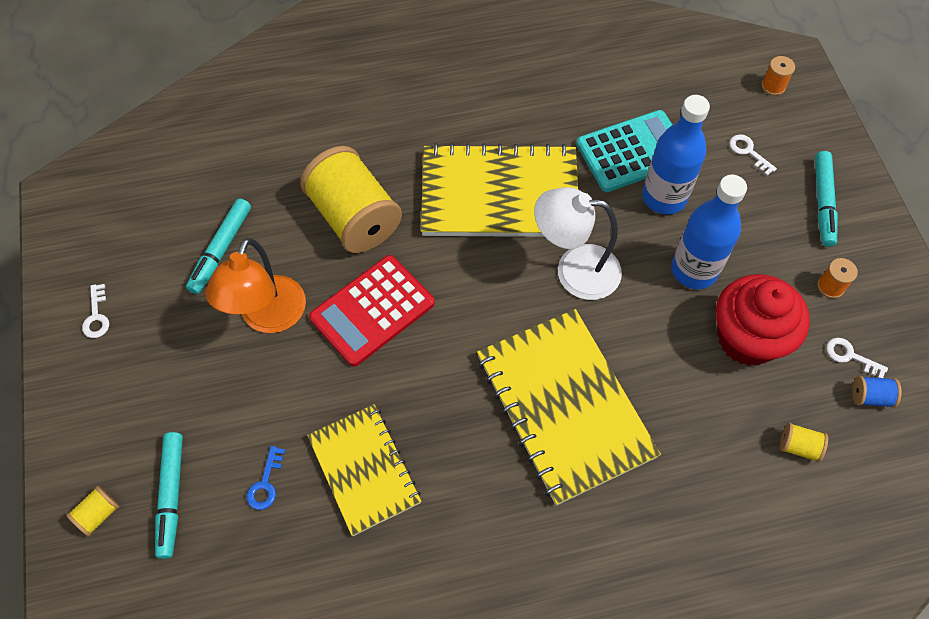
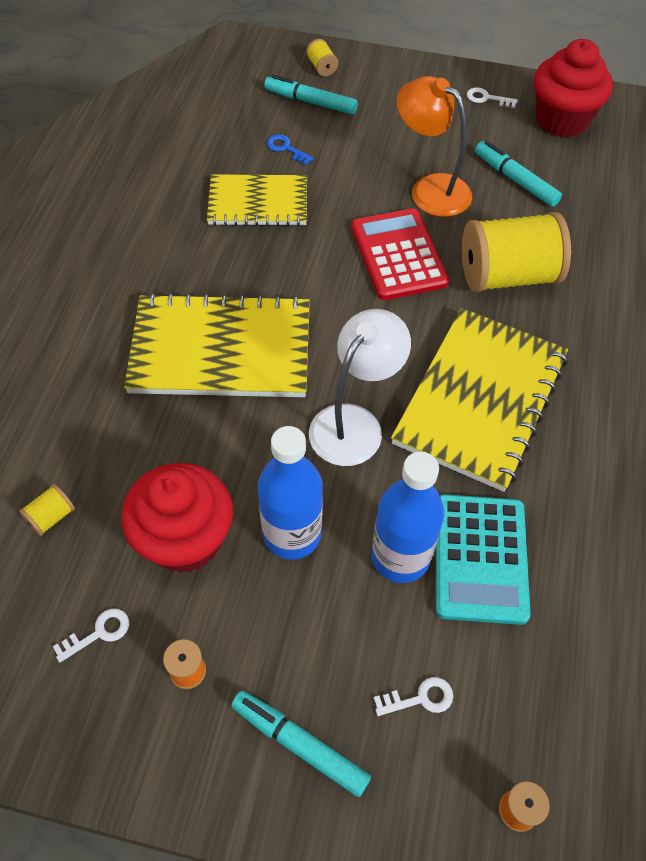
camera: 115 degrees right, 5 degrees down
blue spool [852,376,902,408] -> none
none -> red cupcake [534,39,613,138]

